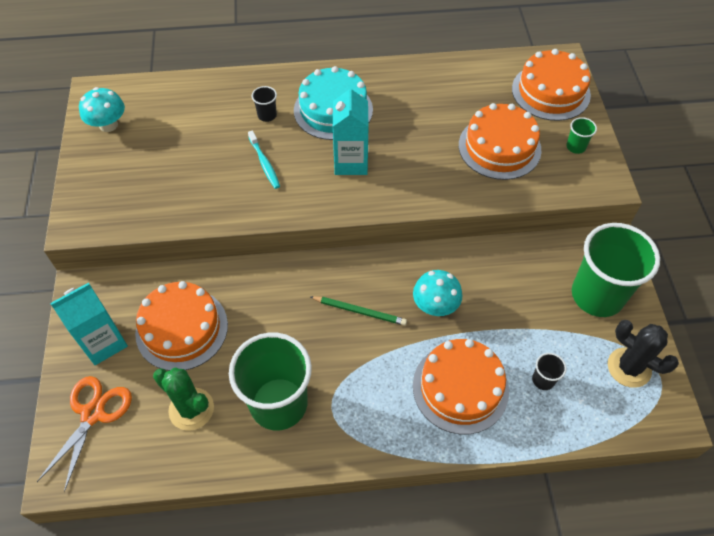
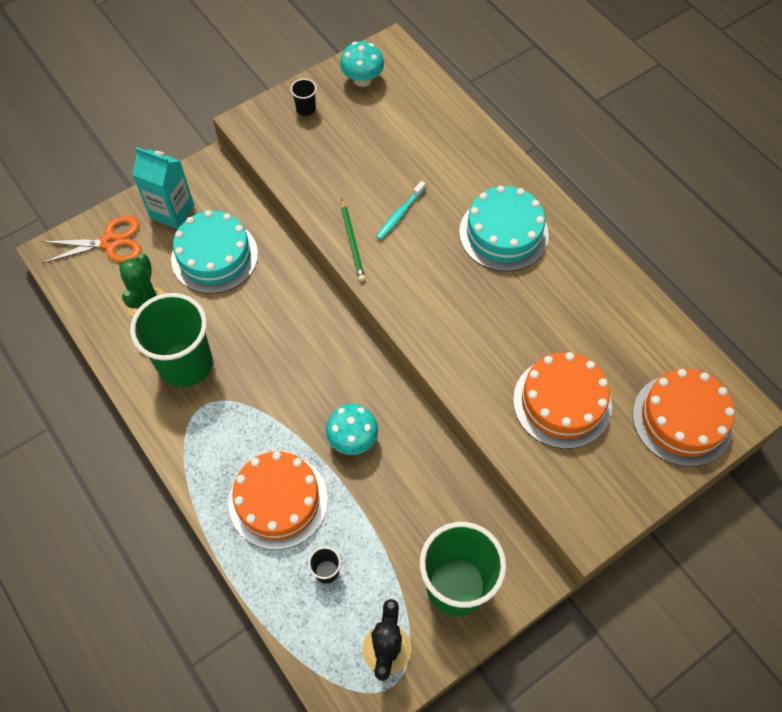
camera: 60 degrees right, 5 degrees up
orange cake [135,281,228,371] -> turquoise cake [171,210,258,294]
black cup [252,86,277,122] -> black cup moved to [291,79,317,116]
green pencil [310,296,407,326] -> green pencil moved to [341,199,365,282]
turquoise carton [333,84,369,175] -> none
green cup [566,117,597,154] -> none

